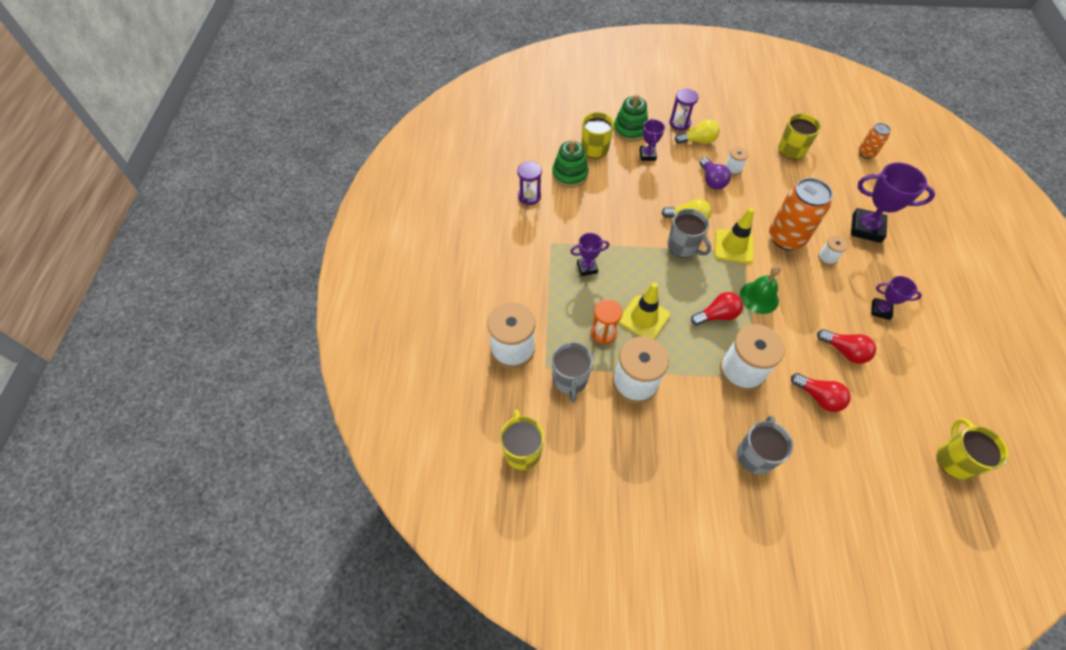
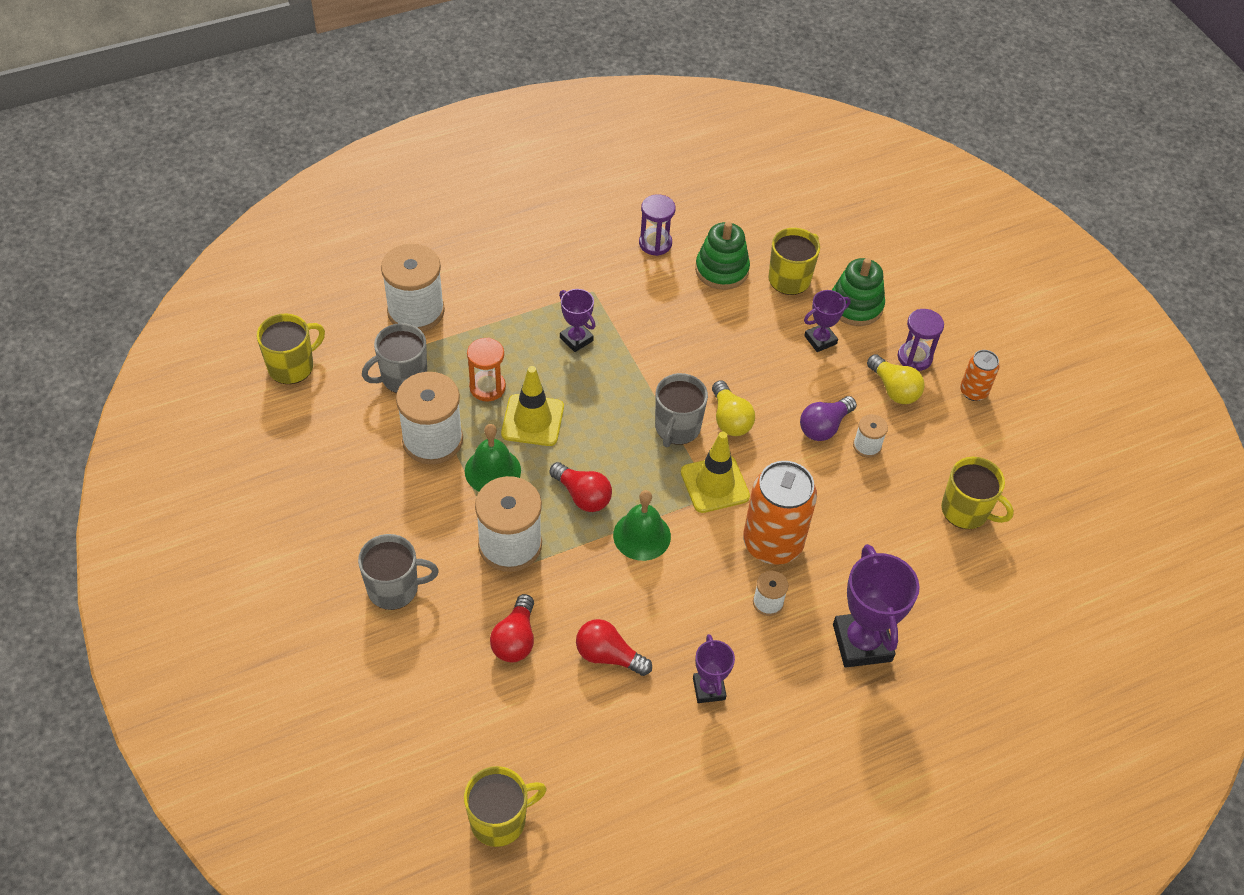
camera: 60 degrees right, 5 degrees down
red light bulb [817,329,876,364] -> red light bulb turned 105 degrees clockwise [576,619,652,676]
orange can [859,123,891,159] -> orange can moved to [960,350,999,401]
none -> green bell [465,424,521,491]

